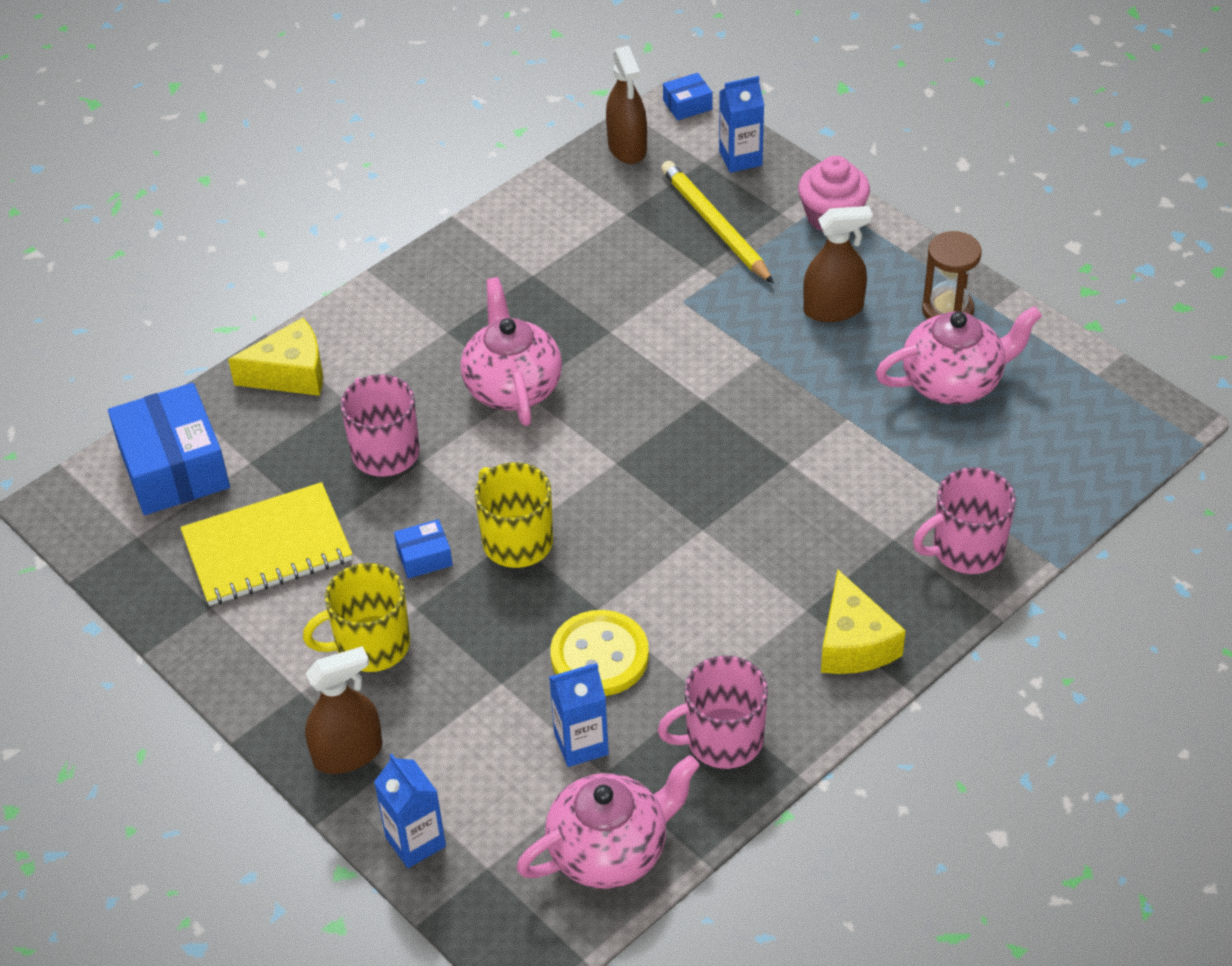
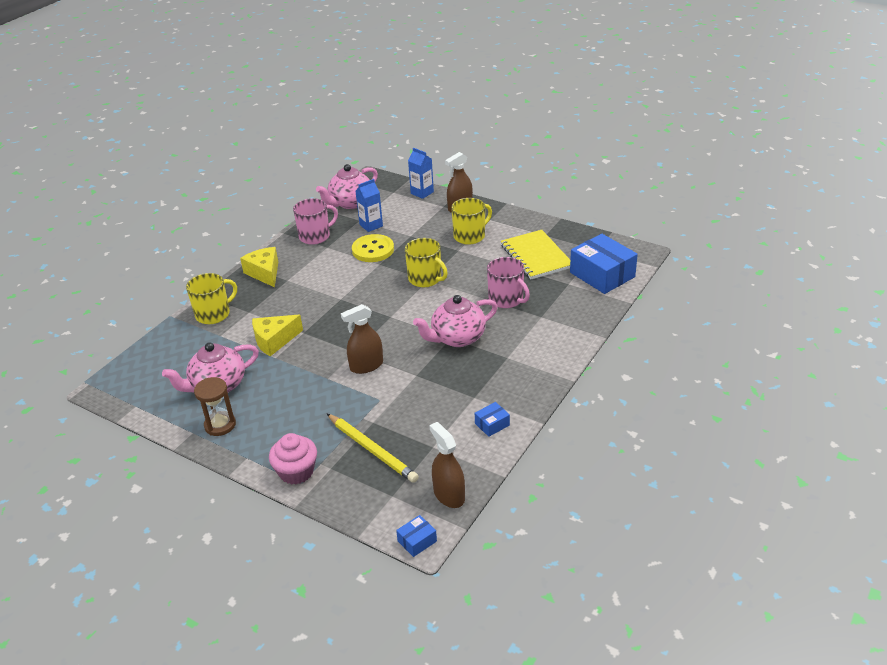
camera: 165 degrees right, 10 degrees down
yellow notebook [180,482,352,606] -> yellow notebook turned 75 degrees counterclockwise [501,230,570,279]
yellow cheese [228,318,323,396] -> yellow cheese moved to [252,315,303,356]
blue box [394,519,453,579] -> blue box moved to [475,402,510,437]
pink teapot [461,277,562,426] -> pink teapot turned 90 degrees clockwise [413,295,498,347]
blue carton [719,76,764,173] -> none
brown spray bottle [803,206,873,322] -> brown spray bottle moved to [341,304,383,374]
pink mug [913,467,1016,574] -> yellow mug [186,273,237,324]

